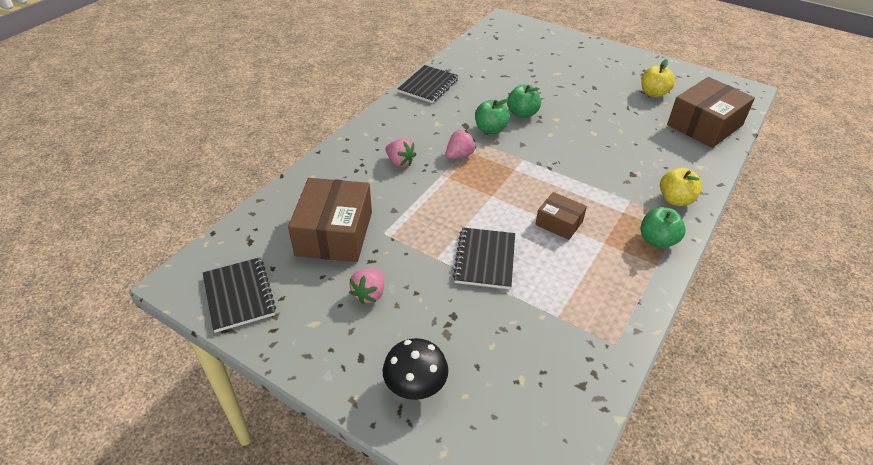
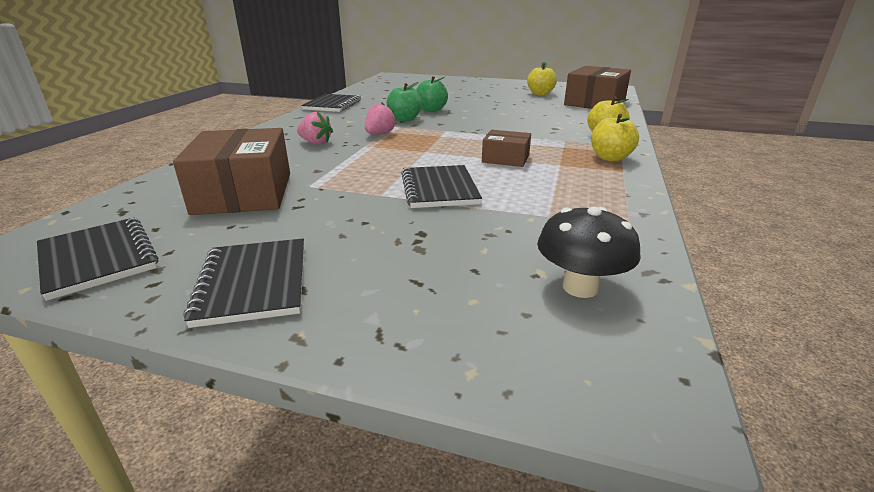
camera: 15 degrees left, 15 degrees down
pink strawberry [349,268,384,304] -> none
black mushroom [383,338,449,400] -> black mushroom moved to [537,207,641,298]
green apple [641,207,686,248] -> yellow apple [591,114,639,161]
none -> black notebook [183,239,304,328]

